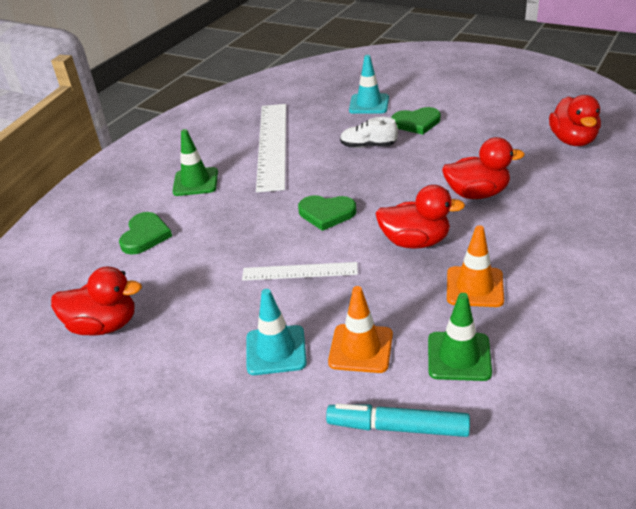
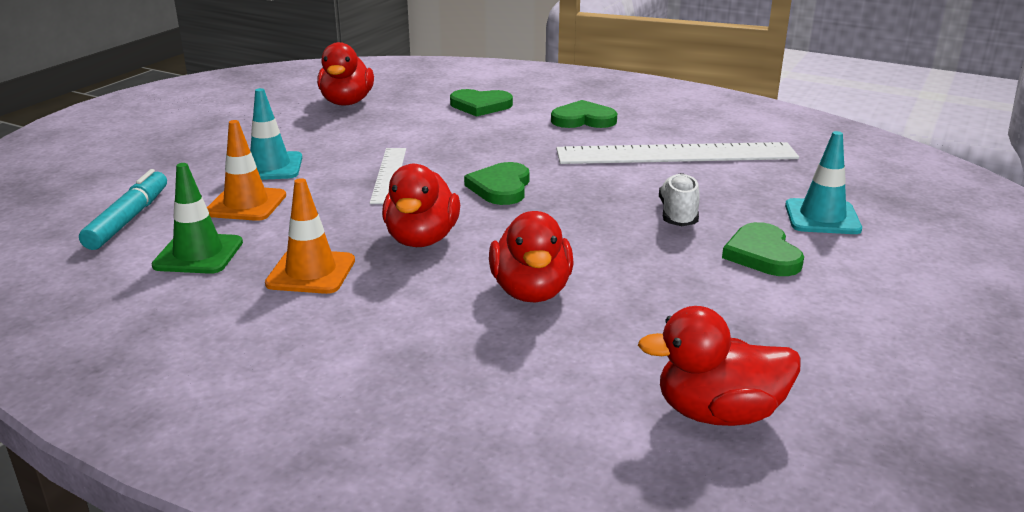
camera: 85 degrees right, 10 degrees down
green traffic cone [173,129,218,196] -> green heart [551,100,617,128]

